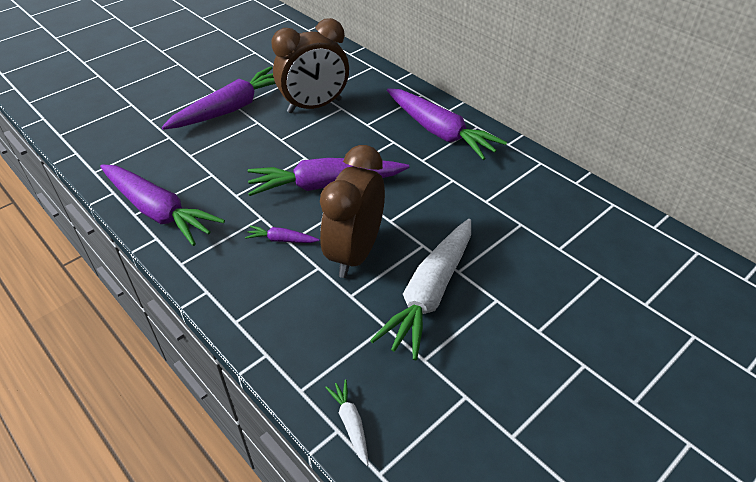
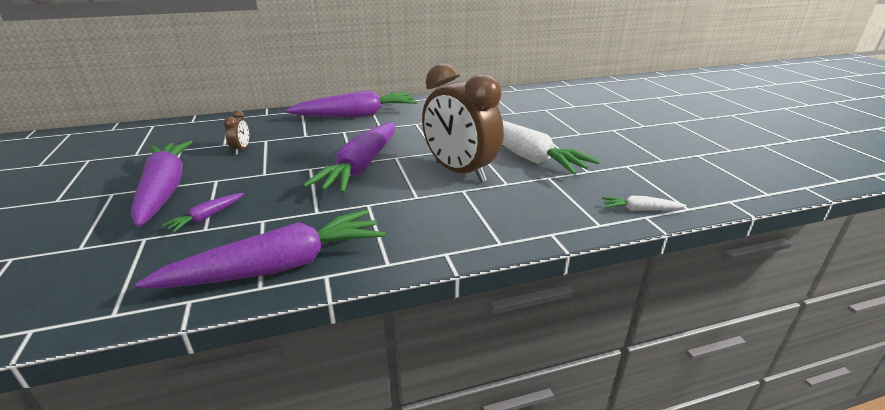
camera: 65 degrees left, 15 degrees down
purple carrot [245,226,319,243] -> purple carrot moved to [162,193,244,232]
brown clock [271,18,349,113] -> brown clock [223,110,249,155], size x0.41

